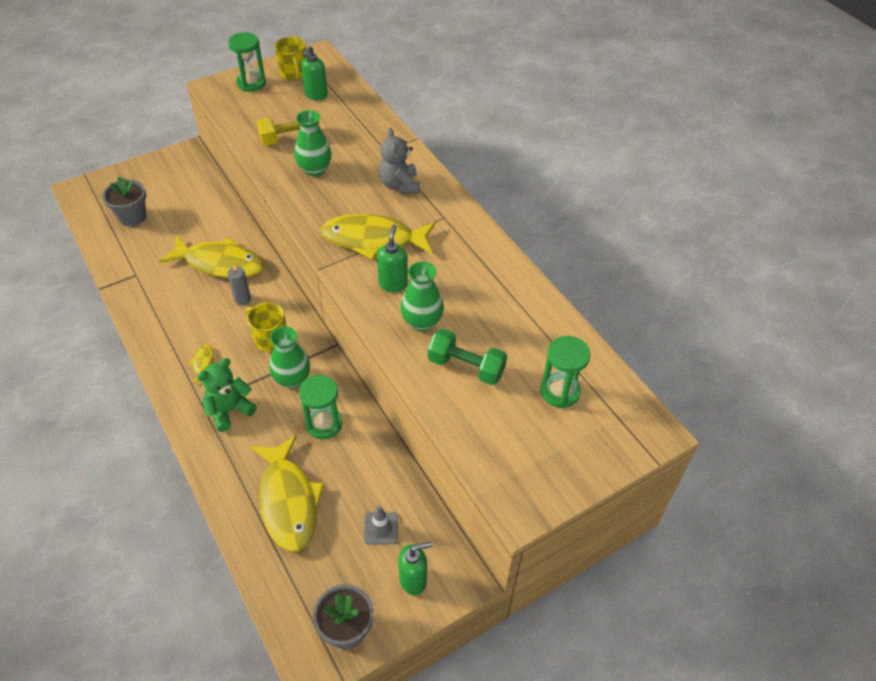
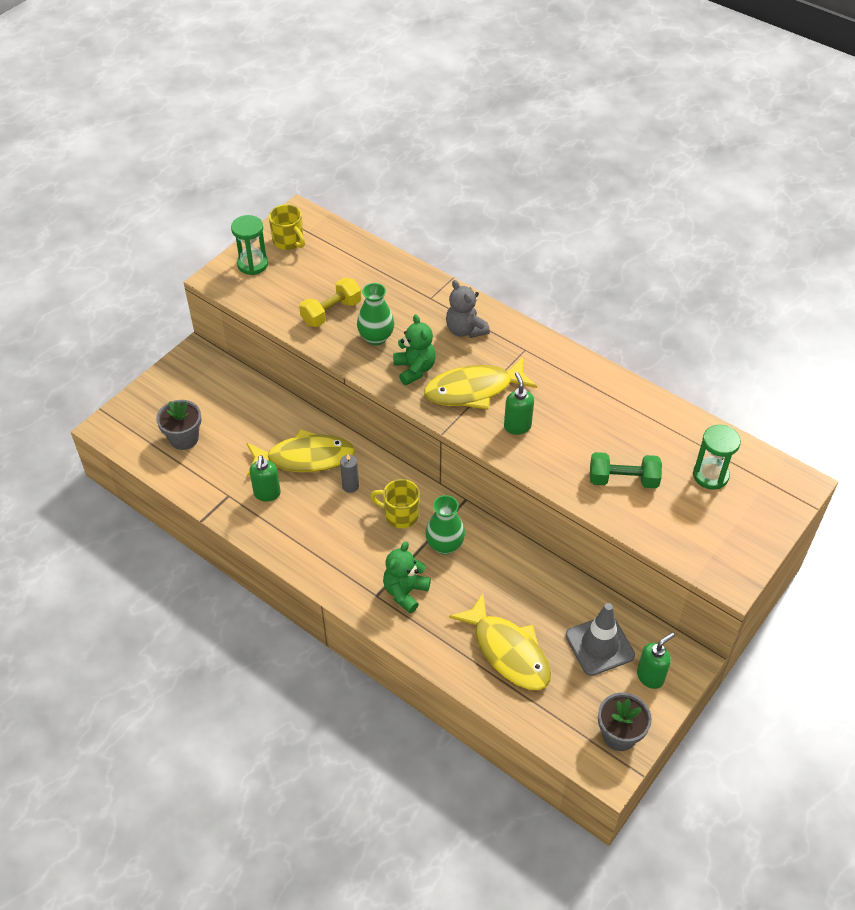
camera: 20 degrees left, 0 degrees up
yellow fish [189,344,214,384] -> none
green hourglass [299,374,342,439] -> none
green soap dispenser [301,46,328,100] -> green soap dispenser moved to [250,455,281,502]
grey traffic cone [364,505,398,544] -> grey traffic cone [565,603,635,676], size x1.78
green vase [400,261,444,331] -> none
none -> green teddy bear [393,314,436,385]

